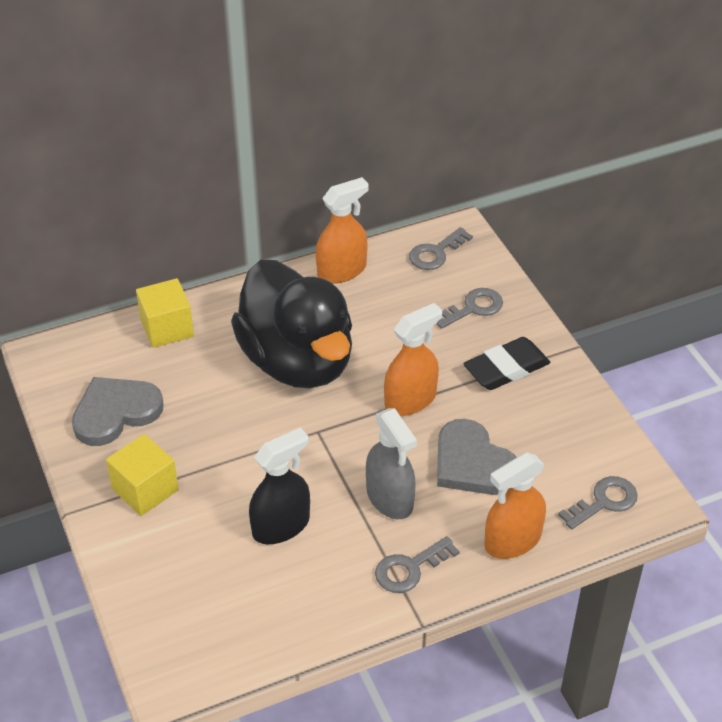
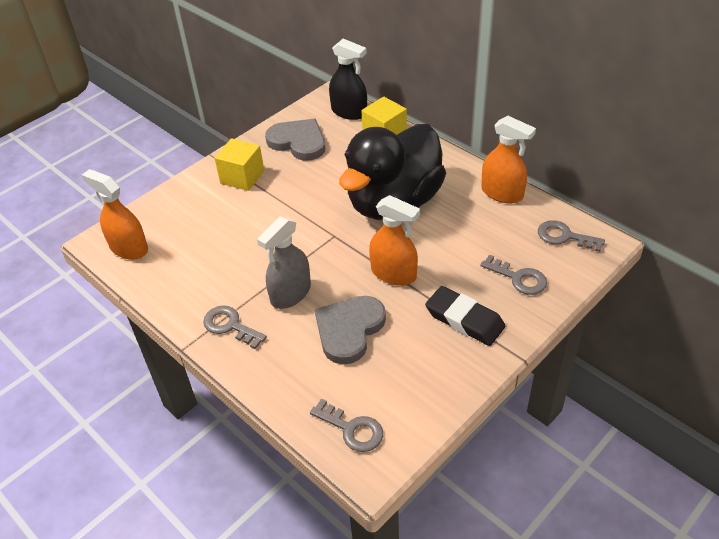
camera: 70 degrees right, 0 degrees up
black spray bottle [249,427,310,544] -> black spray bottle moved to [329,39,367,120]
orange spray bottle [484,452,546,559] -> orange spray bottle moved to [82,169,148,260]

